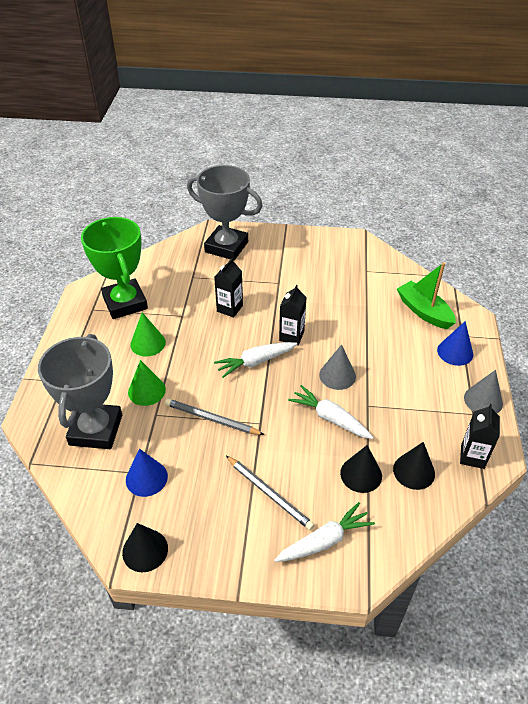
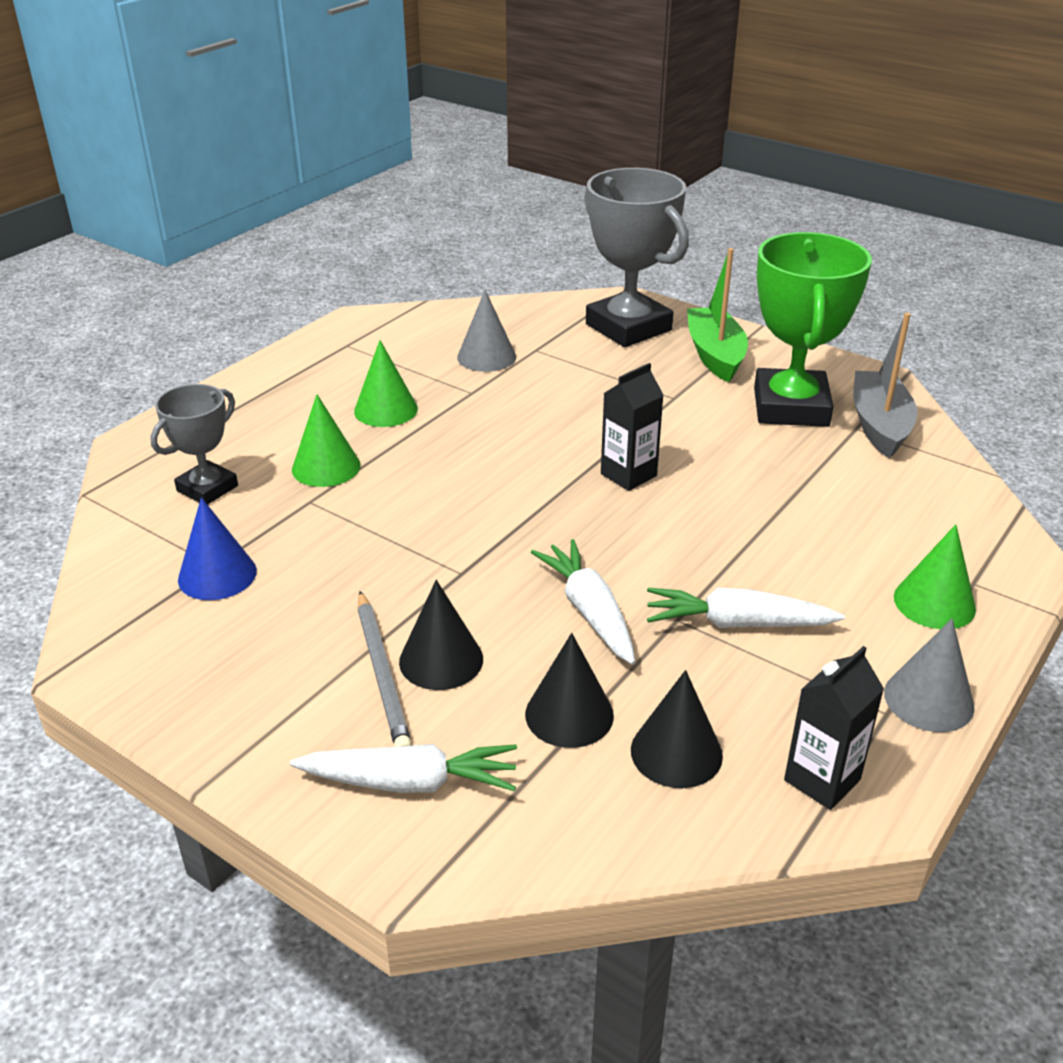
camera: 30 degrees right, 10 degrees down
grey trophy [38,334,122,449] -> grey trophy [150,384,238,505], size x0.57
green trophy [81,217,148,319] -> green trophy moved to [754,232,872,427]
black cone [122,523,168,572] -> black cone moved to [399,580,483,690]
grey pencil [165,399,264,435] -> none
black carton [214,258,243,318] -> none
white carrot [214,342,297,378] -> white carrot moved to [647,587,845,628]
grey cone [319,344,356,390] -> grey cone moved to [457,290,516,372]
green boat [397,262,456,329] -> green boat moved to [687,248,748,382]
blue cone [437,321,473,366] -> green cone [894,524,976,629]
none -> grey boat [853,313,918,458]

